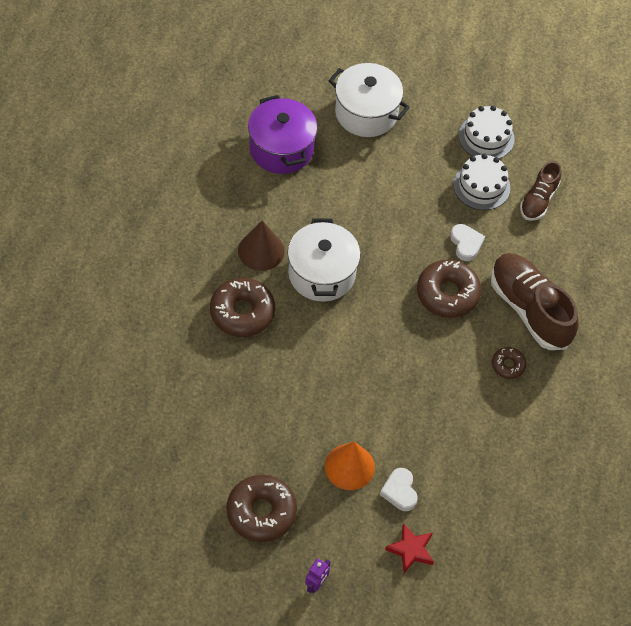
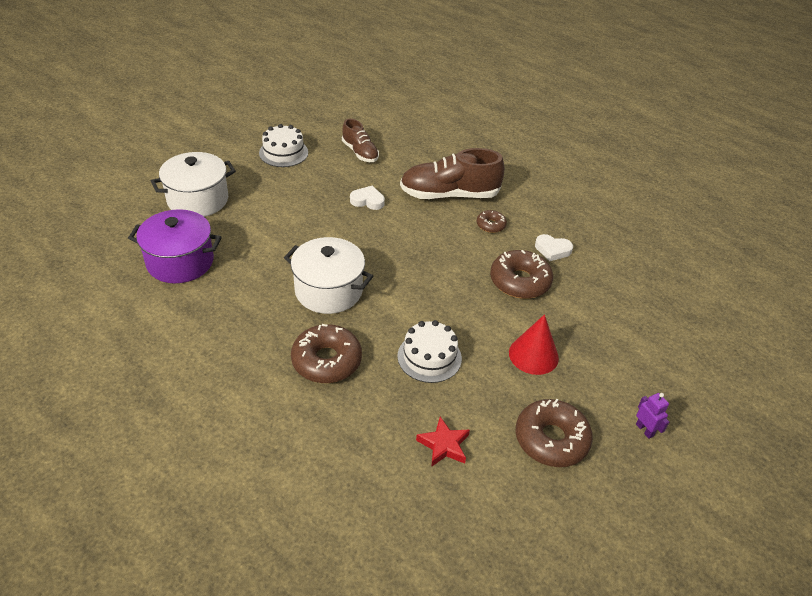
camera: 60 degrees left, 15 degrees down
brown cone [238,221,285,271] -> none
orange cone [325,442,375,490] -> red cone [509,314,559,375]
white heart [380,468,417,511] -> white heart moved to [535,234,573,261]
red star [385,523,434,573] -> red star moved to [416,417,470,467]
brown donut [417,260,481,318] -> brown donut moved to [490,250,553,299]
white cake [453,153,510,210] -> white cake moved to [397,320,462,383]

